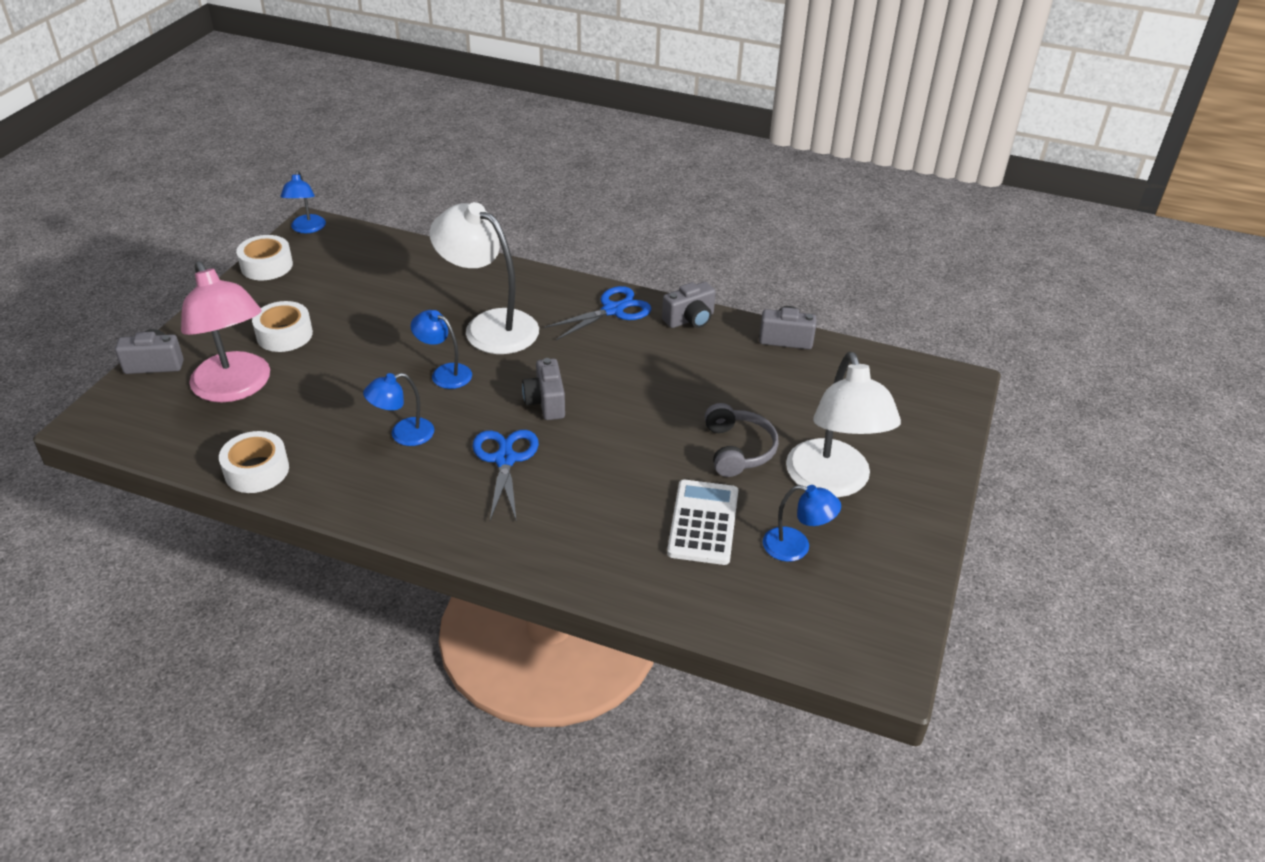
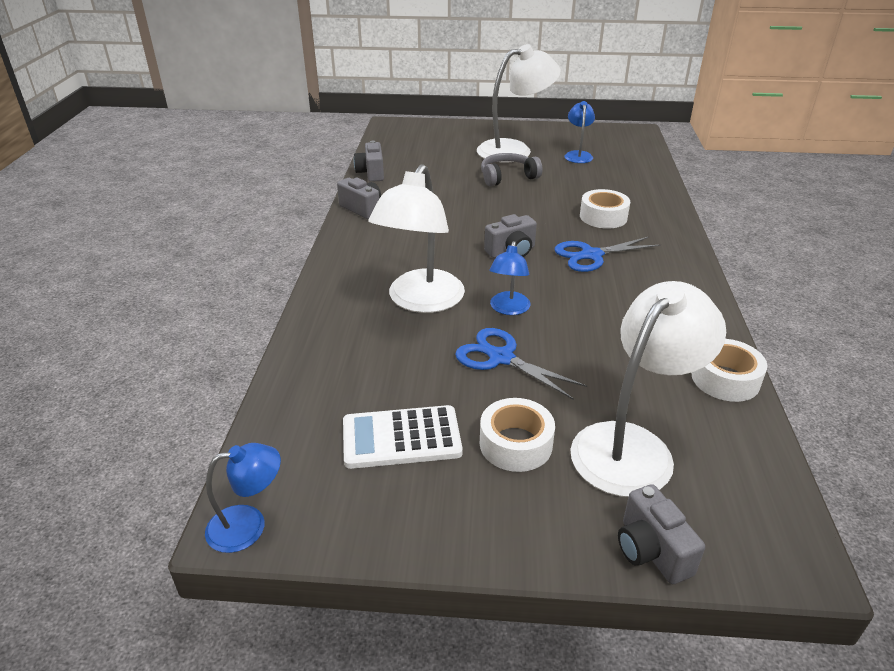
camera: 105 degrees left, 5 degrees down
pink lamp [181,261,270,402] -> white lamp [570,281,726,497]
white tape [236,235,293,280] -> white tape moved to [580,189,630,229]
blue lamp [363,373,434,446] -> none
blue scissors [544,286,651,340] -> blue scissors moved to [455,328,587,400]
white calculator [667,480,738,565] -> white calculator moved to [343,405,463,469]

